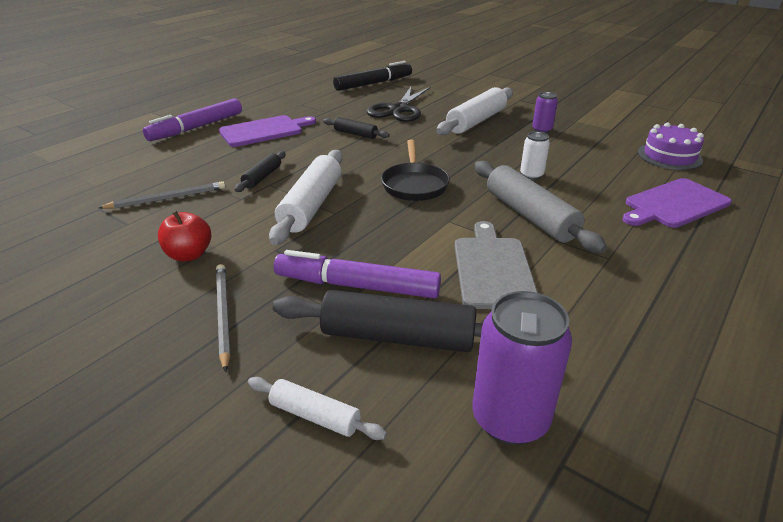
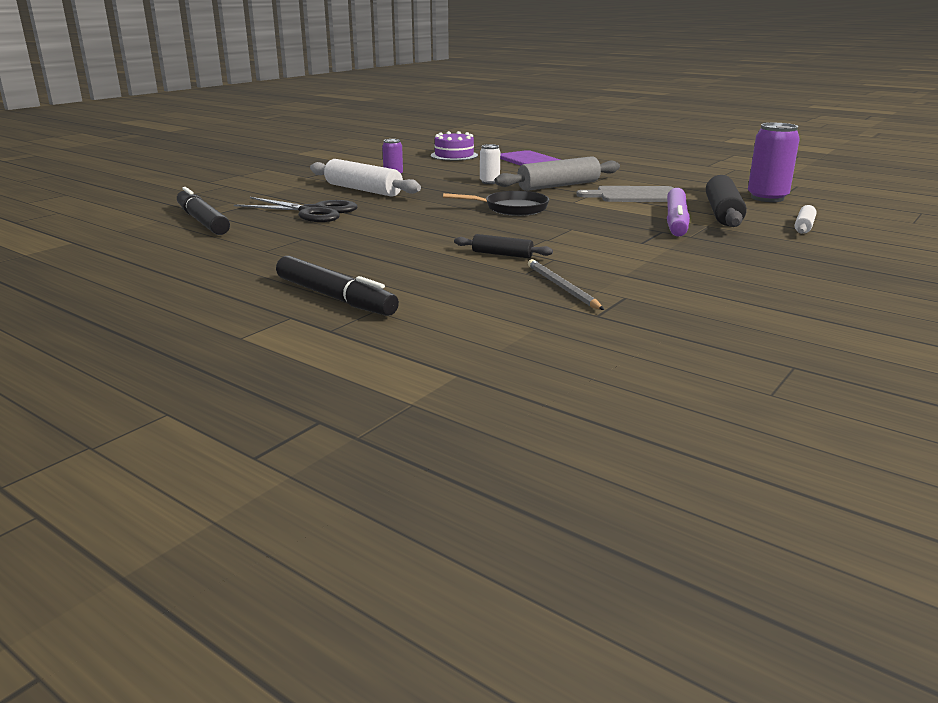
camera: 90 degrees left, 10 degrees down
purple marker [143,98,242,141] -> black marker [276,256,399,316]
red apple [158,211,211,261] -> none
grey pencil [216,264,231,372] -> none
purple cutting board [219,115,316,147] -> none
white rolling pin [269,150,343,245] -> none
black rolling pin [323,117,390,139] -> none

